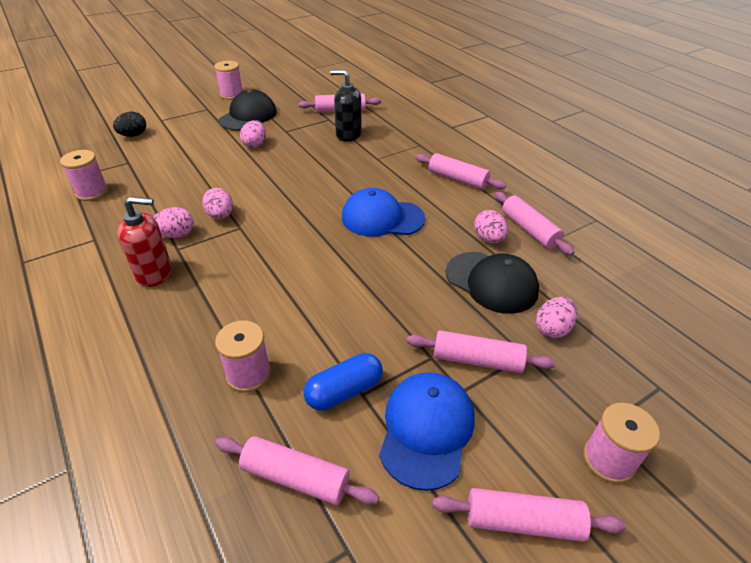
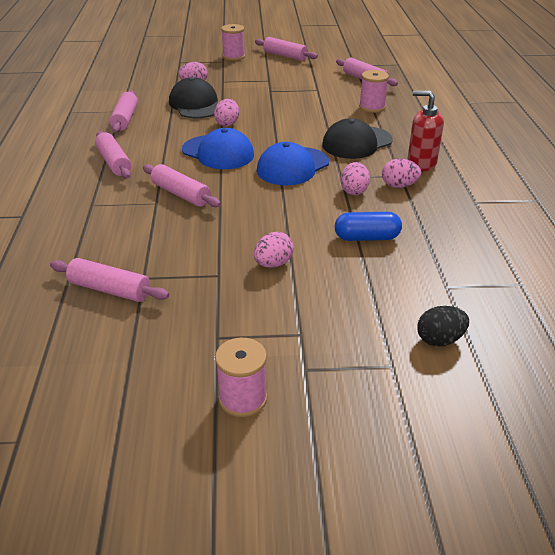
camera: 150 degrees left, 5 degrees down
pink spool [60,150,108,201] -> none
black cap [219,90,277,131] -> black cap moved to [322,118,393,159]
blue capsule [304,353,383,411] -> blue capsule moved to [335,212,402,241]
black soap dispenser [331,70,362,142] -> none
blue cap [379,372,474,491] -> blue cap moved to [257,142,329,186]
pink rolling pin [407,330,556,373] -> pink rolling pin moved to [143,164,221,207]
pink egg [474,210,508,243] -> pink egg moved to [214,99,239,126]

